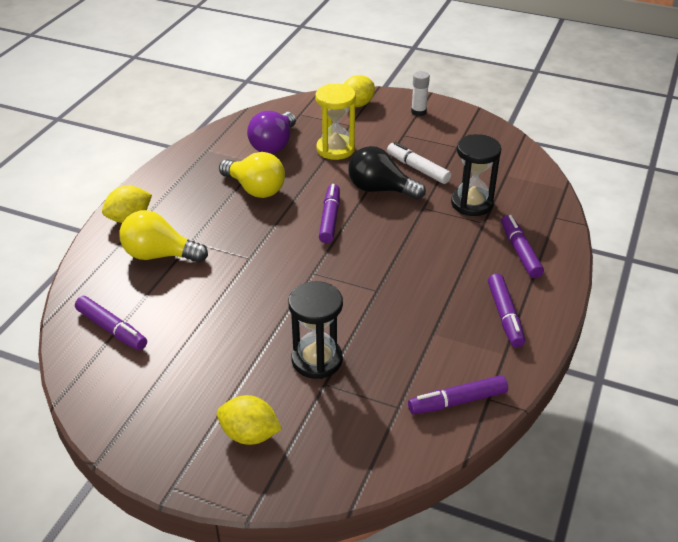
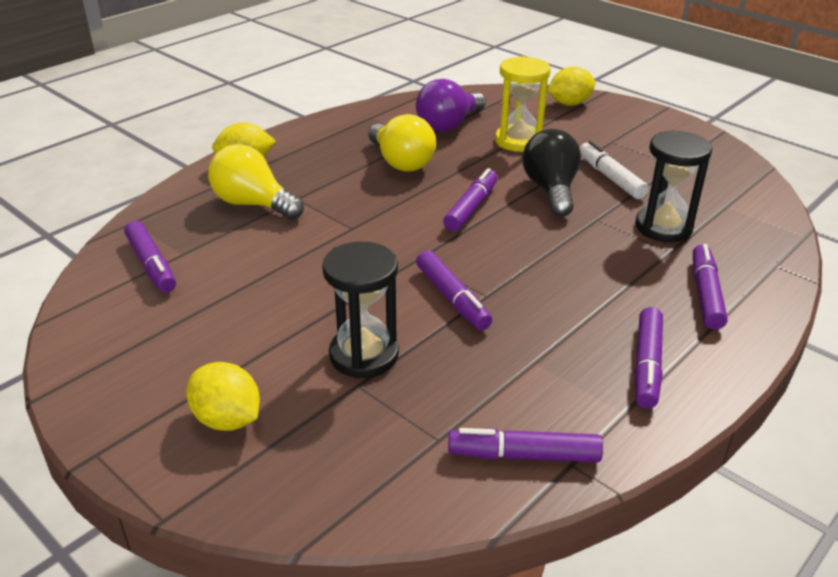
camera: 20 degrees right, 5 degrees down
black light bulb [348,146,426,200] -> black light bulb turned 45 degrees clockwise [522,129,581,217]
white glue stick [411,71,430,116] -> none
none -> purple marker [416,250,492,330]

